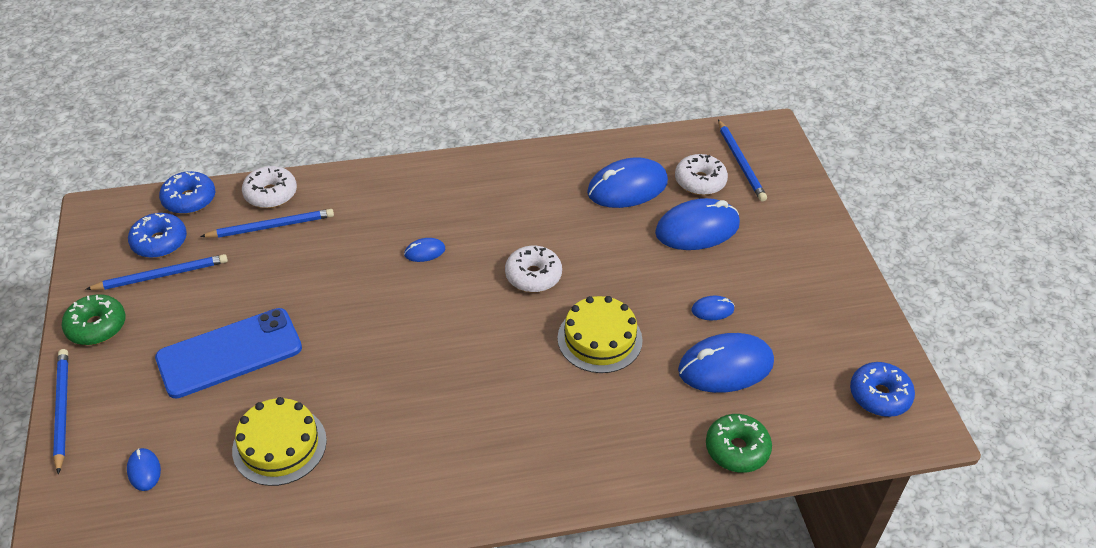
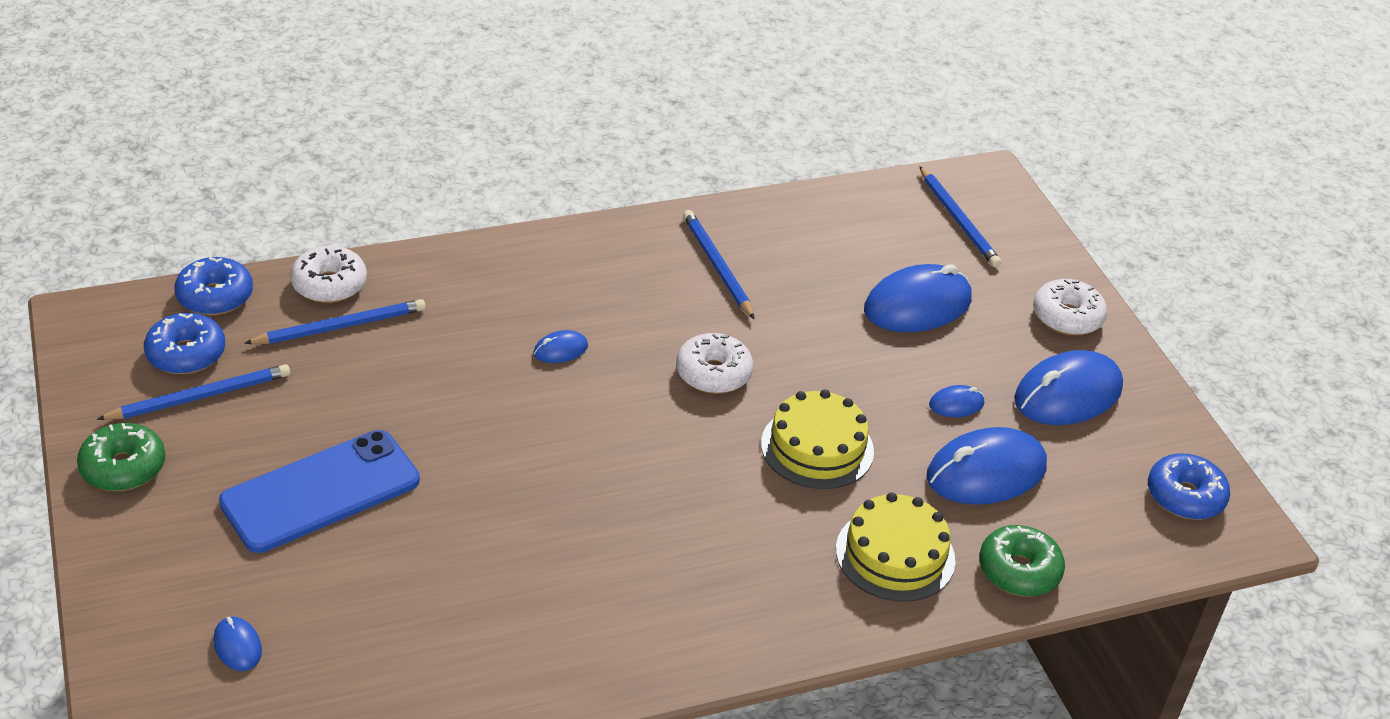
camera: 10 degrees left, 5 degrees down
blue pencil [53,349,68,474] -> blue pencil moved to [683,210,755,319]
yellow cake [232,397,327,486] -> yellow cake moved to [836,492,955,602]
blue mouse [587,157,668,208] -> blue mouse moved to [1014,350,1123,425]
white donut [675,154,728,195] -> white donut moved to [1033,279,1107,335]

